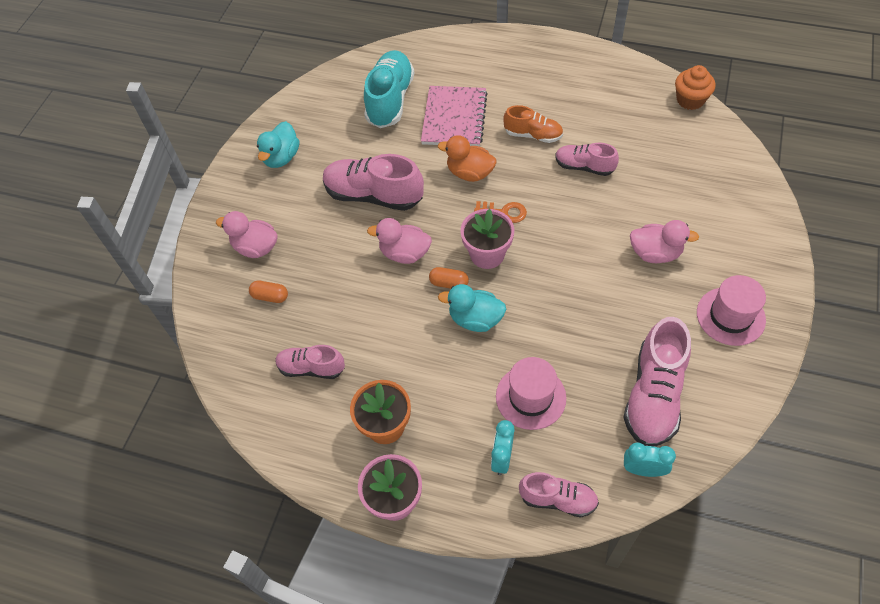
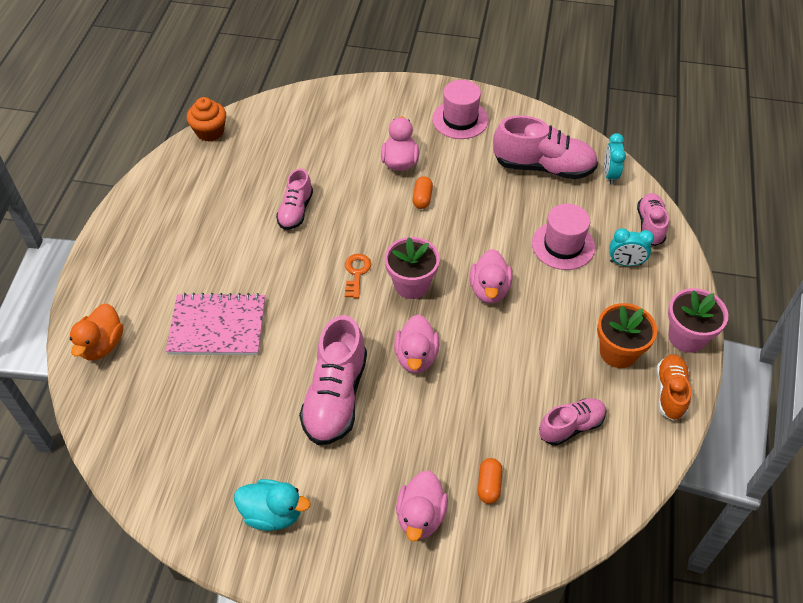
camera: 100 degrees left, 5 degrees down
pink shoe [275,345,345,379] -> pink shoe turned 120 degrees counterclockwise [539,398,606,446]
turquoise shoe [364,50,414,128] -> none
orange capsule [429,267,469,289] -> orange capsule moved to [412,176,433,209]
orange duck [438,135,496,182] -> orange duck moved to [70,304,123,360]
turquoise duck [438,284,506,332] -> pink duck [470,249,513,304]
orange shoe [503,105,563,143] -> orange shoe moved to [657,354,691,421]

